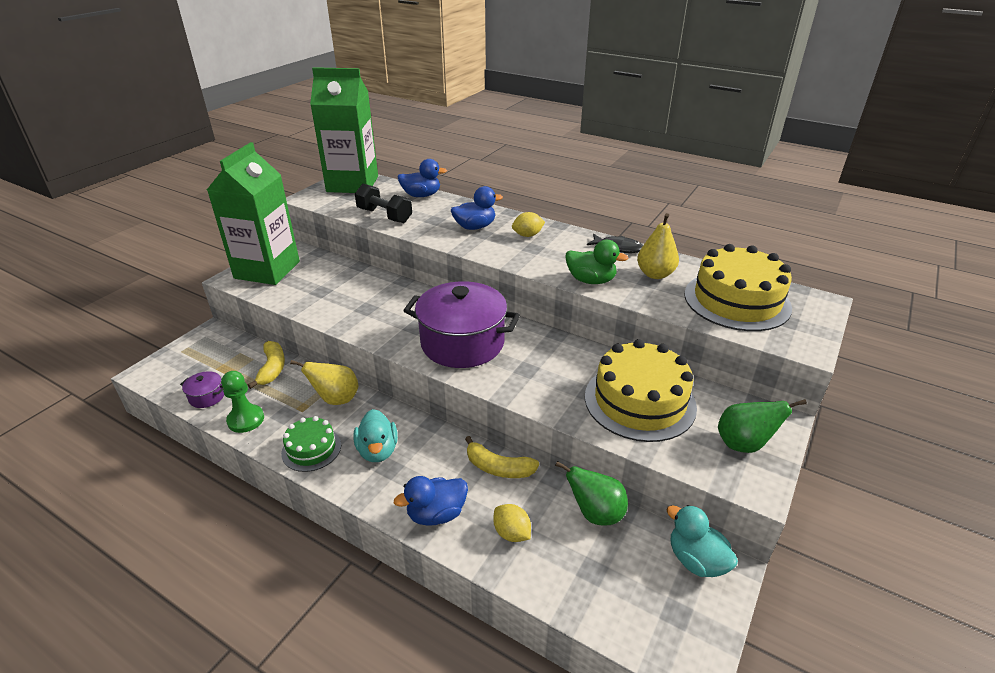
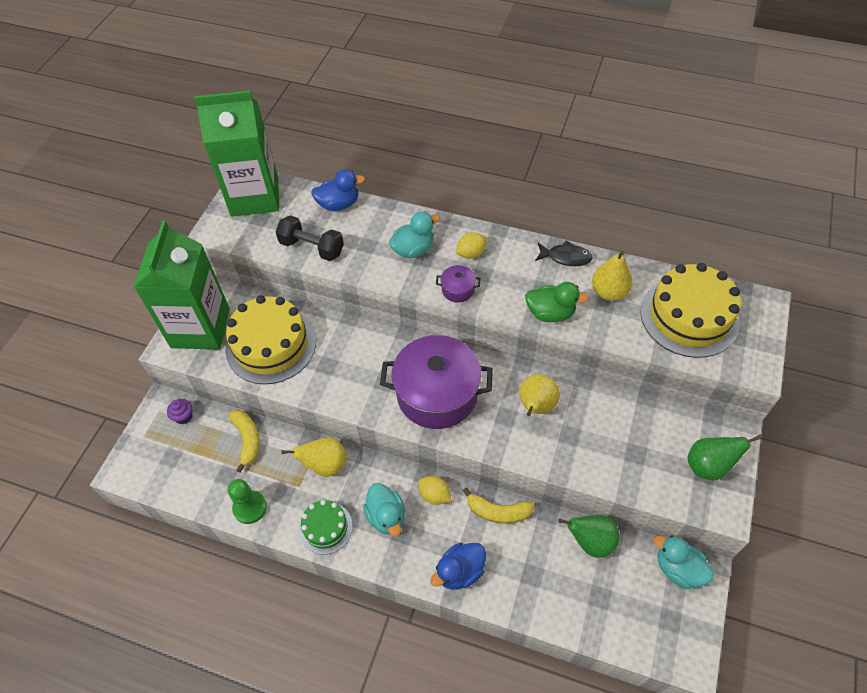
camera: 10 degrees left, 20 degrees up
purple pot [180,371,224,408] -> purple pot moved to [436,265,481,303]
blue duck [451,186,503,230] -> turquoise duck [388,212,440,258]
yellow lemon [493,504,531,542] -> yellow lemon moved to [418,476,451,505]
yellow cake [585,339,697,442] -> yellow cake moved to [225,295,316,384]
none -> purple cupcake [167,399,192,424]
none -> yellow pear [519,374,560,416]

